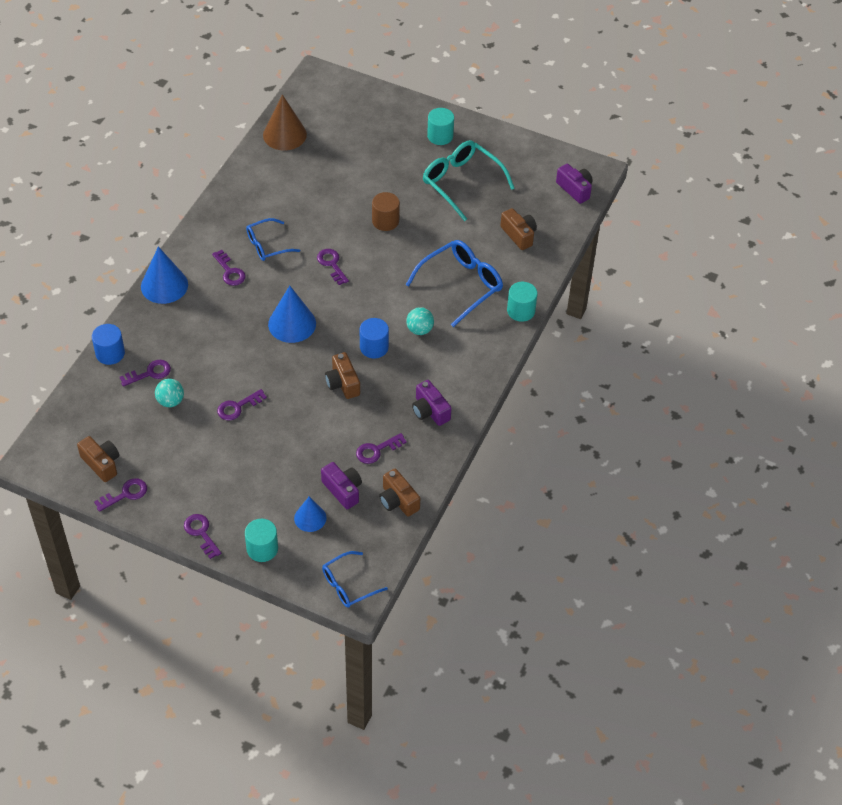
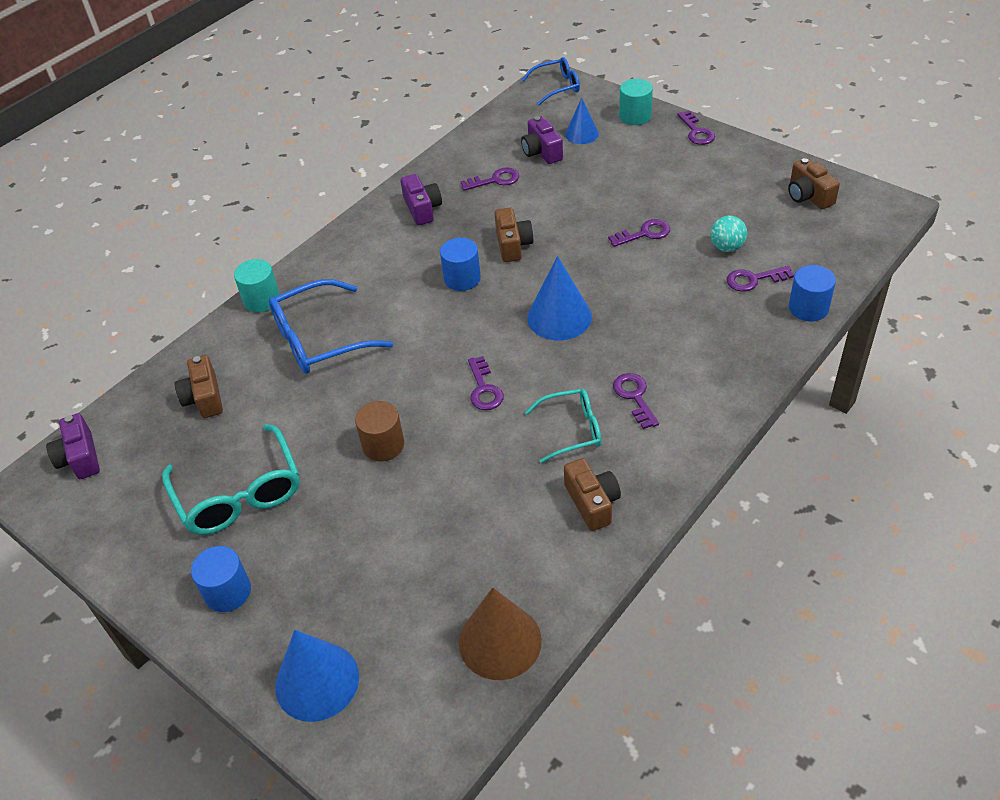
camera: 160 degrees left, 5 degrees down
purple key [94,478,147,512] -> none
blue cone [141,246,188,304] -> blue cone moved to [275,630,359,722]
blue glasses [246,218,300,261] -> turquoise glasses [525,388,602,463]
brown camera [379,469,420,517] -> brown camera moved to [564,458,621,531]
turquoise ball [406,307,434,335] -> none
turquoise cylinder [427,108,454,145] -> blue cylinder [191,546,251,612]

